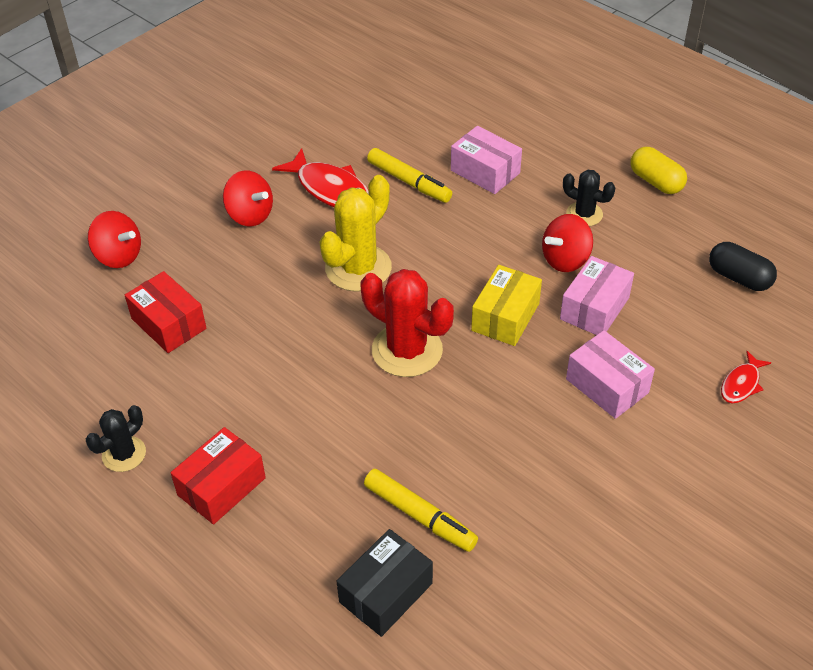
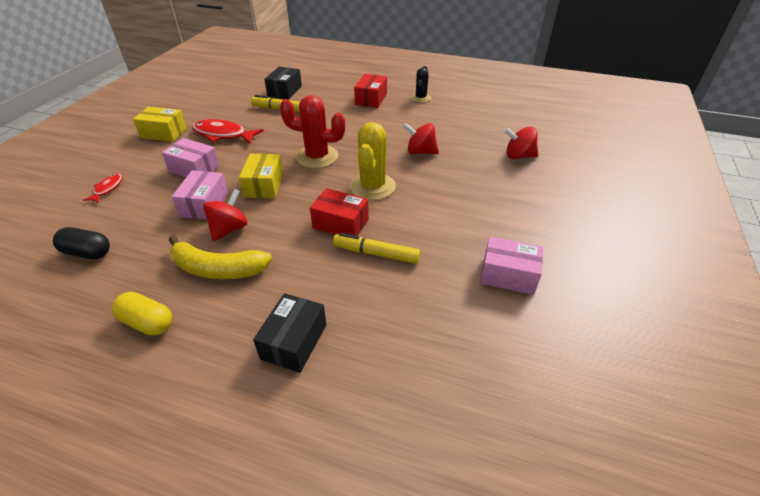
camera: 155 degrees right, 5 degrees down
red box [125,271,206,353] -> red box moved to [310,188,369,236]
red spinning top [223,170,273,226] -> red spinning top moved to [403,123,439,154]
red fish [272,148,369,207] -> red fish moved to [192,119,264,144]
pink box [451,126,522,194] -> pink box moved to [480,237,543,295]
black cactus [563,170,615,226] -> yellow banana [169,235,272,279]
none -> yellow box [133,107,187,142]
none -> black box [253,293,326,373]

